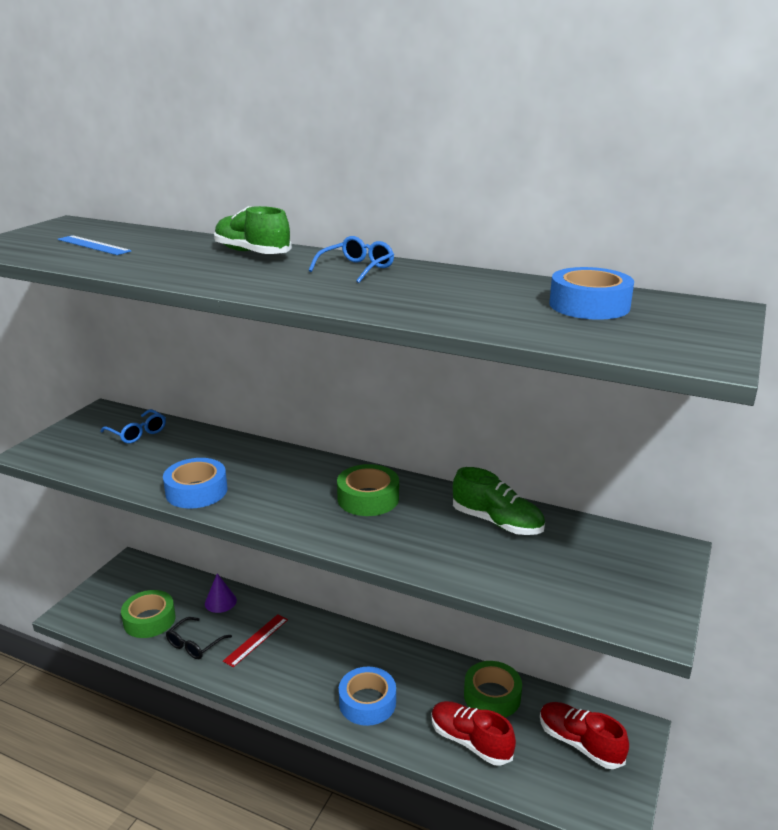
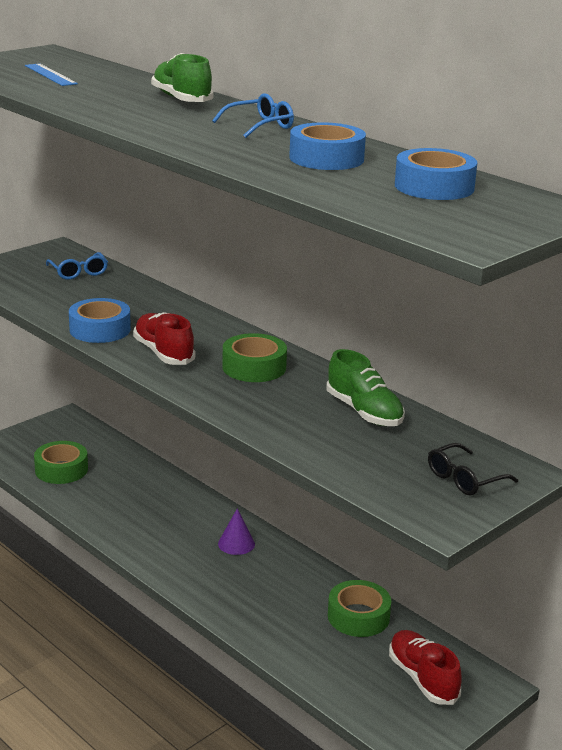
camera: 20 degrees right, 0 degrees up
black glasses [166,617,232,659] -> black glasses moved to [428,443,518,495]
purple cone [205,573,237,613] -> purple cone moved to [218,508,255,555]
red ruler [223,614,288,667] -> none
blue tape [339,667,396,726] -> blue tape moved to [289,122,366,170]
red shoe [431,701,516,766] -> red shoe moved to [133,312,196,365]

